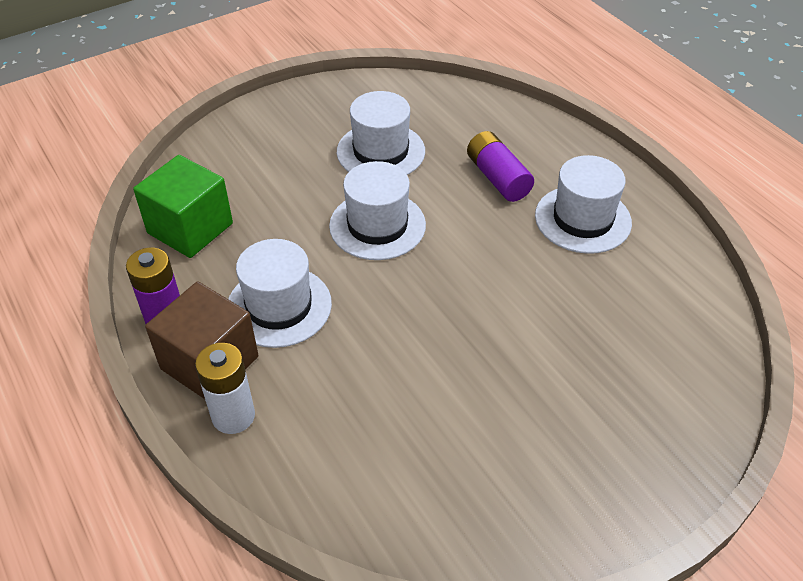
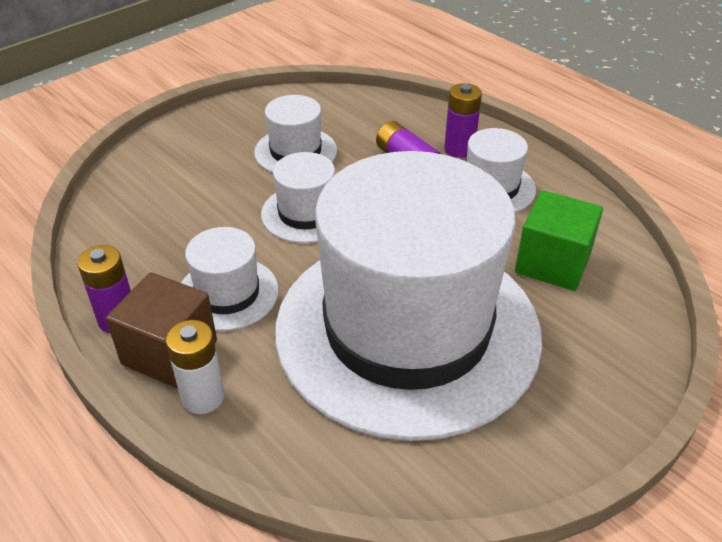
camera: 10 degrees left, 5 degrees down
green cube [133,155,233,258] -> green cube moved to [515,190,603,291]
none -> white hat [275,151,542,441]
none -> purple battery [444,83,482,158]

